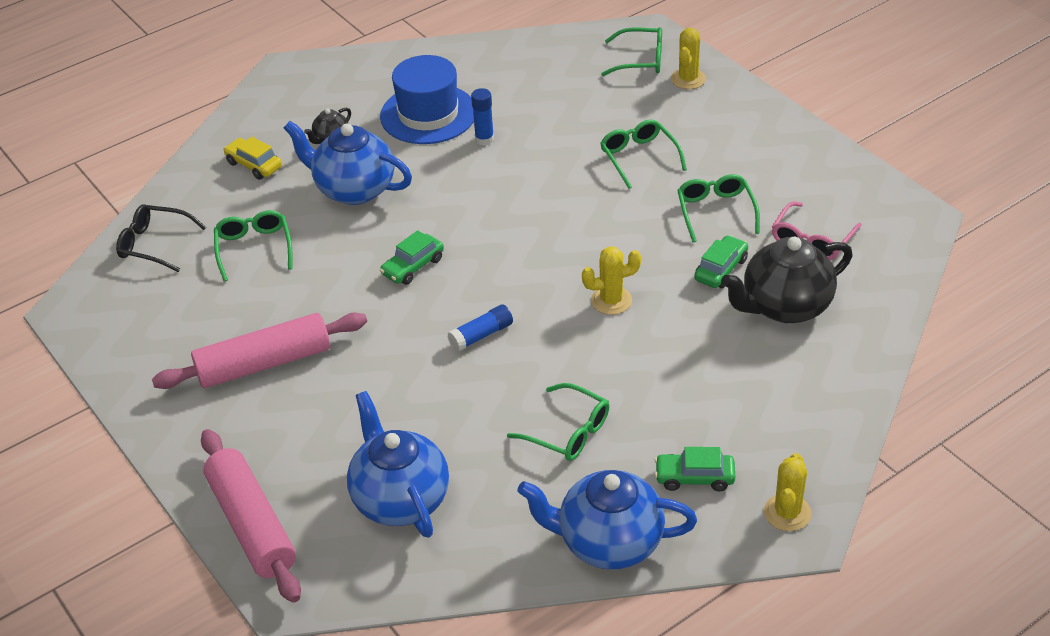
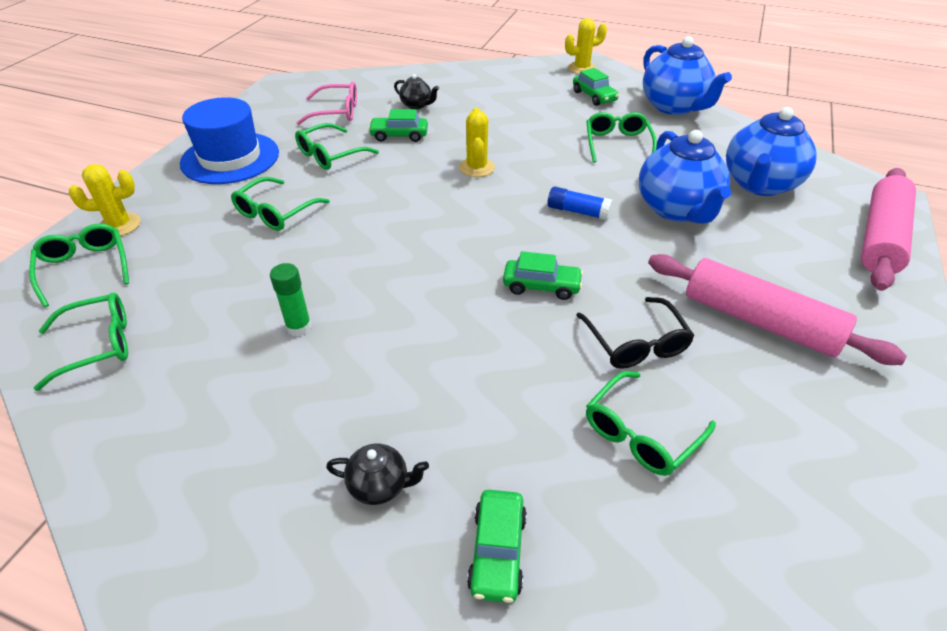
camera: 125 degrees left, 0 degrees up
black glasses [116,204,206,272] -> black glasses moved to [576,297,695,369]
yellow car [223,137,282,180] -> green car [467,490,527,603]
blue teapot [284,121,412,205] -> blue teapot moved to [639,130,731,224]
blue hat [380,55,474,144] -> blue hat moved to [180,97,279,184]
blue glue stick [471,88,494,146] -> green glue stick [270,263,312,336]
yellow cactus [582,246,641,315] -> yellow cactus turned 45 degrees clockwise [459,108,495,177]
black teapot [721,237,853,323] -> black teapot [394,74,439,109], size x0.47
none -> green glasses [34,293,128,391]

